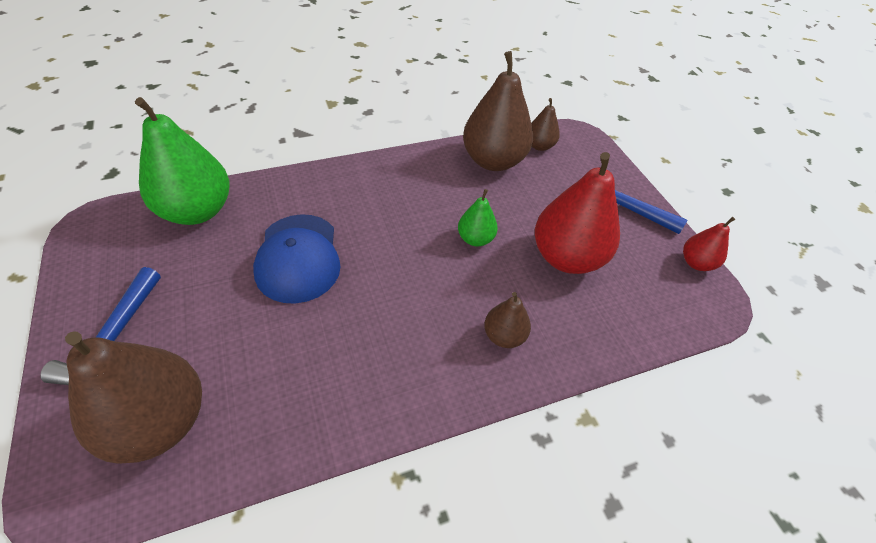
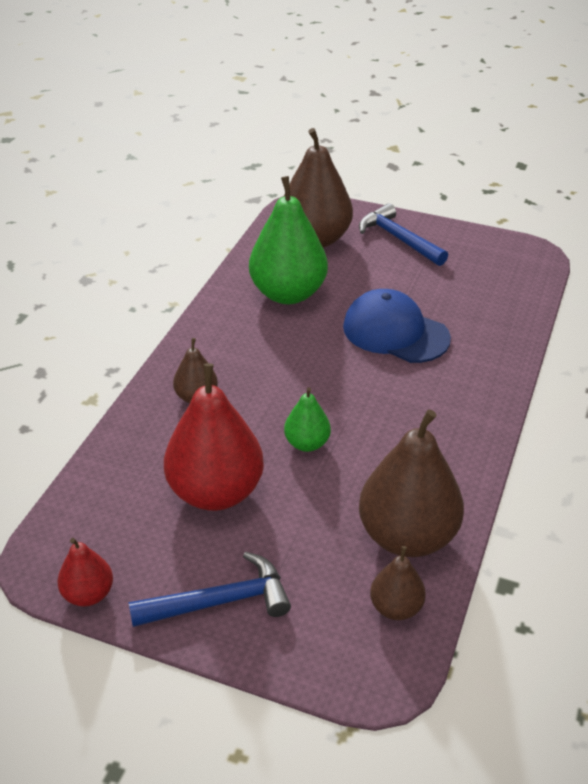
camera: 135 degrees right, 10 degrees down
green pear [135,97,229,225] -> green pear moved to [249,176,328,304]

